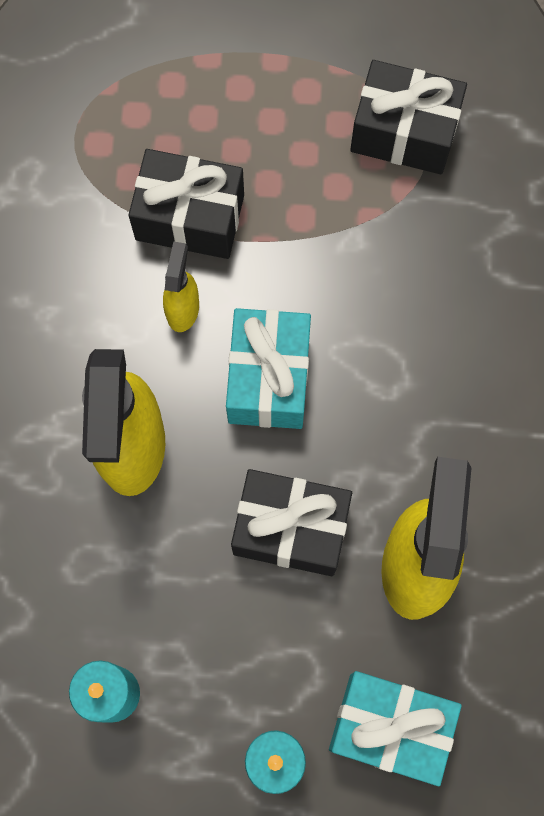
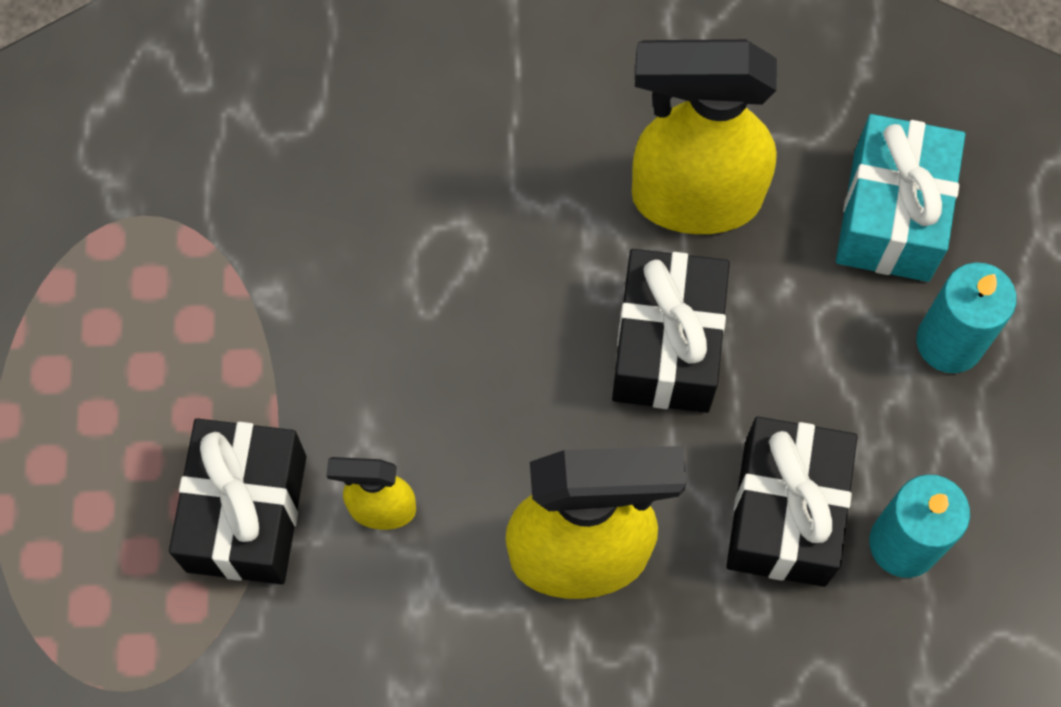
camera: 95 degrees left, 5 degrees down
turquoise gift [226,308,311,429] -> none
black gift [350,60,467,175] -> black gift moved to [726,417,858,587]

